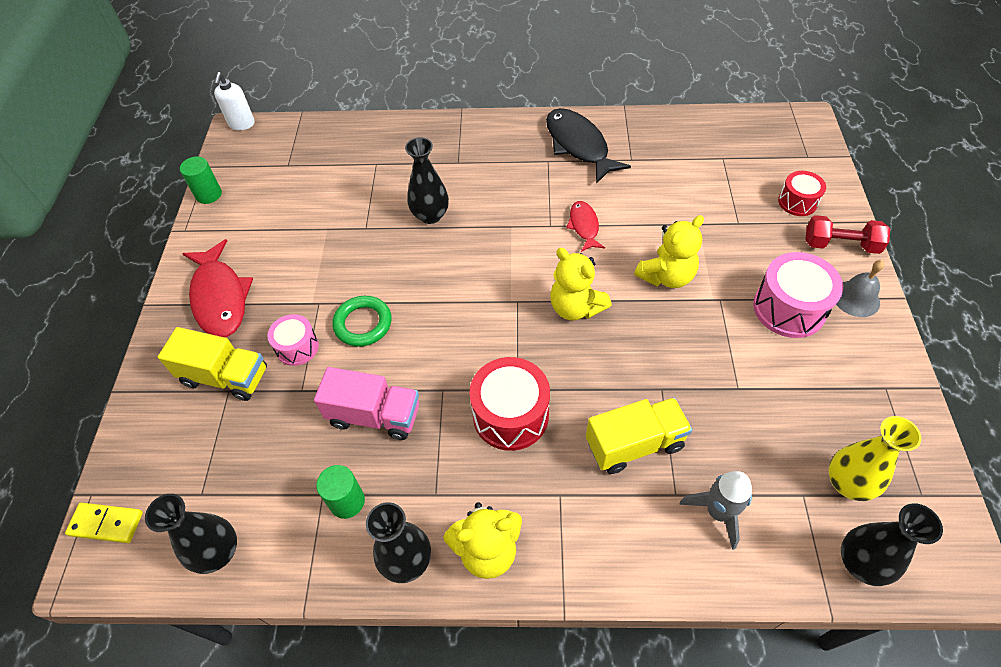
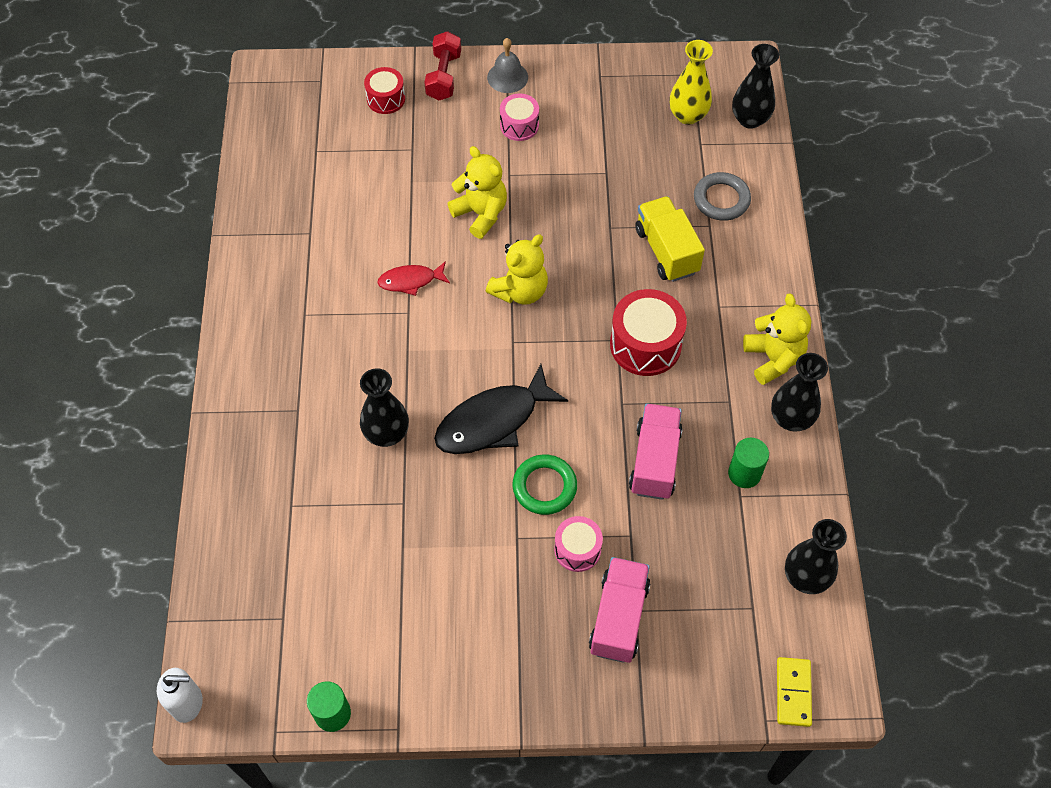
camera: 95 degrees left, 5 degrees up
yellow truck [158,327,267,401] -> pink truck [589,557,650,663]
red fish [182,239,253,337] -> none
black fish [546,108,631,184] -> black fish moved to [434,364,568,454]
grey rocket [679,471,752,550] -> grey ring [694,172,751,221]
pink drum [753,252,843,338] -> pink drum [500,93,539,141], size x0.60

